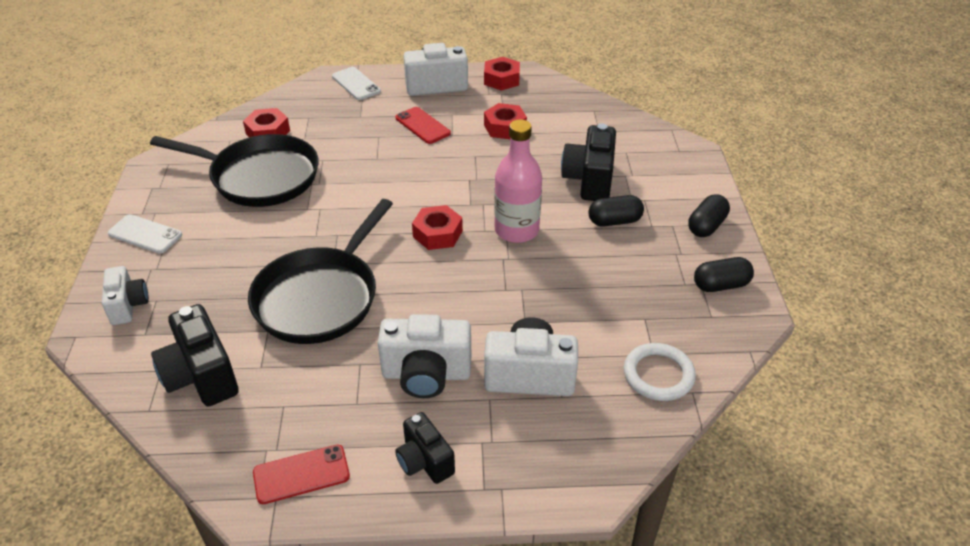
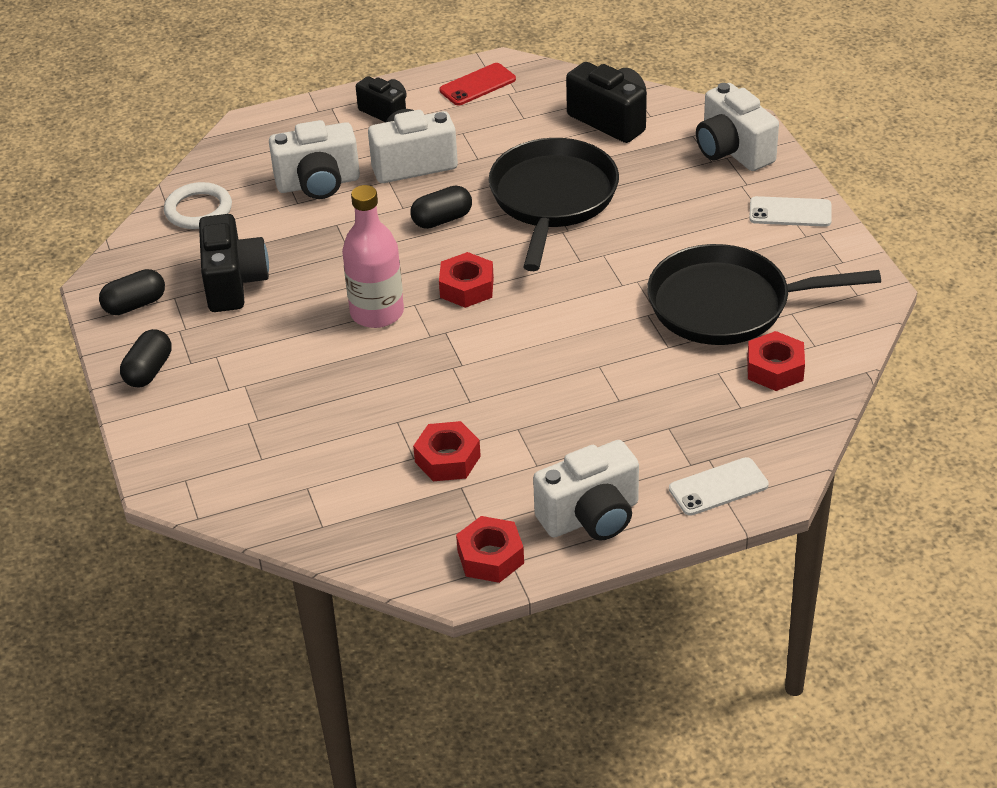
camera: 165 degrees right, 0 degrees up
white camera [102,266,149,325] -> white camera [696,83,779,171], size x1.58
white phone [332,67,381,100] -> white phone turned 60 degrees counterclockwise [669,457,769,516]
red phone [395,107,451,144] -> none
black camera [561,123,616,201] -> black camera moved to [199,214,269,312]
black capsule [588,195,644,226] -> black capsule moved to [411,185,472,229]

